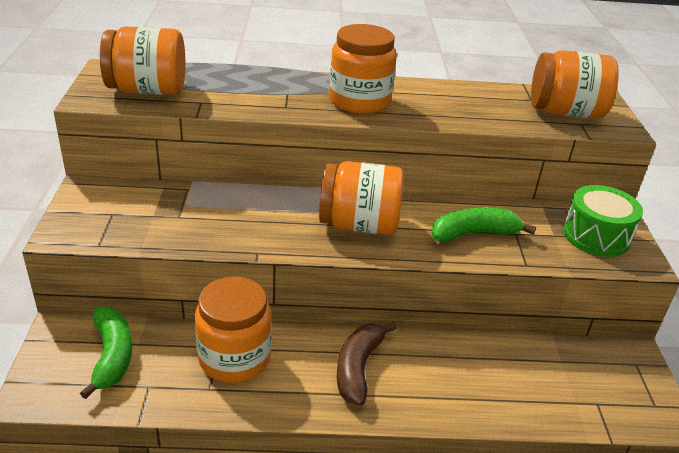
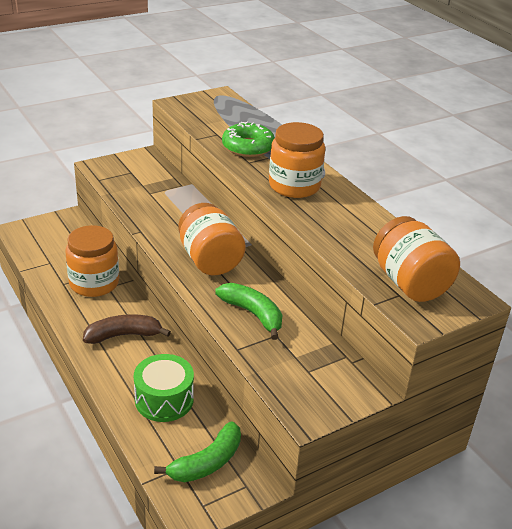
camera: 60 degrees right, 0 degrees up
green banana [80,307,132,399] -> green banana moved to [154,421,241,482]
orange jar [100,26,185,95] -> none
green drum [563,185,643,257] -> green drum moved to [134,354,194,422]
none -> green donut [222,122,275,157]

